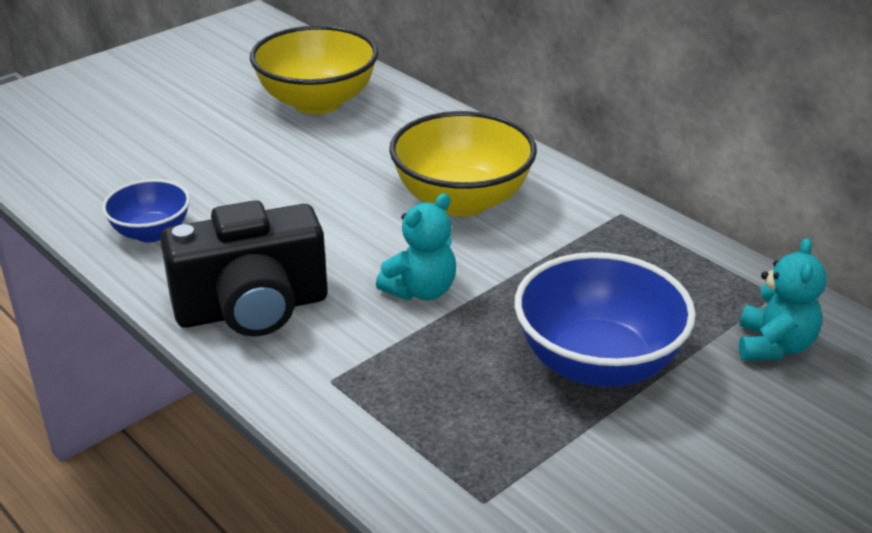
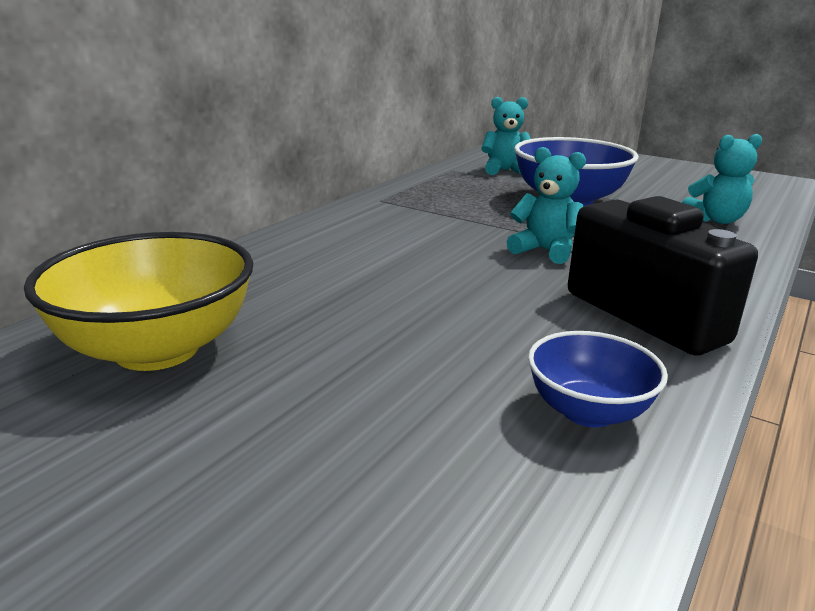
camera: 105 degrees left, 10 degrees down
yellow bowl [389,111,537,216] -> none
none -> turquoise teddy bear [682,134,762,224]

